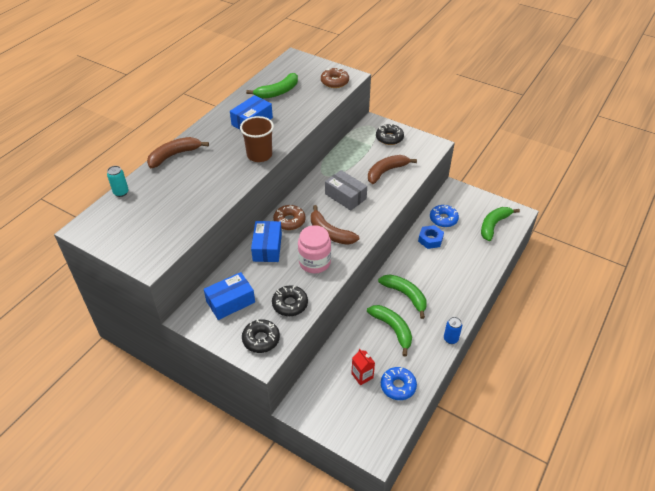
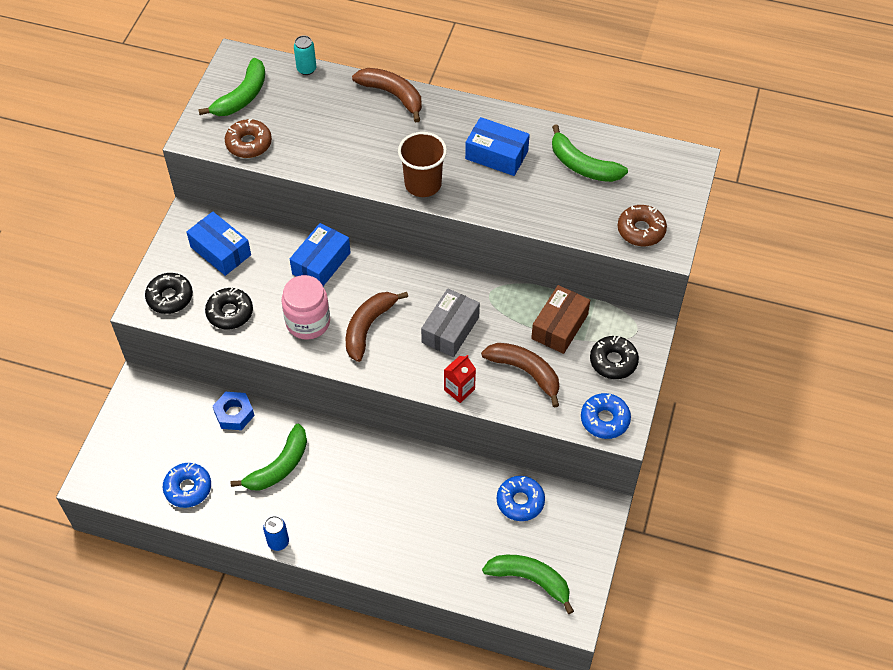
camera: 75 degrees right, 10 degrees up
blue box [251,221,282,262] -> blue box turned 45 degrees counterclockwise [290,223,351,286]
brown donut [273,205,306,230] -> brown donut moved to [225,119,272,158]
red carton [351,349,375,386] -> red carton moved to [444,355,476,403]
green banana [378,274,426,319] -> green banana moved to [198,58,265,116]
blue nut [418,225,444,249] -> blue nut moved to [213,392,255,430]
none -> brown box [531,285,590,354]
none -> blue donut [581,393,631,439]

